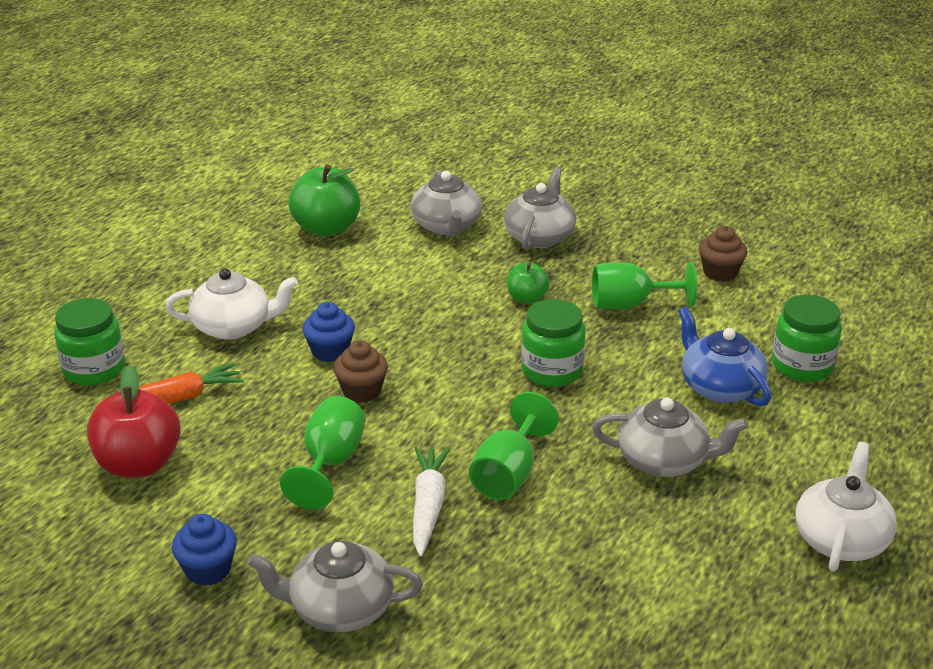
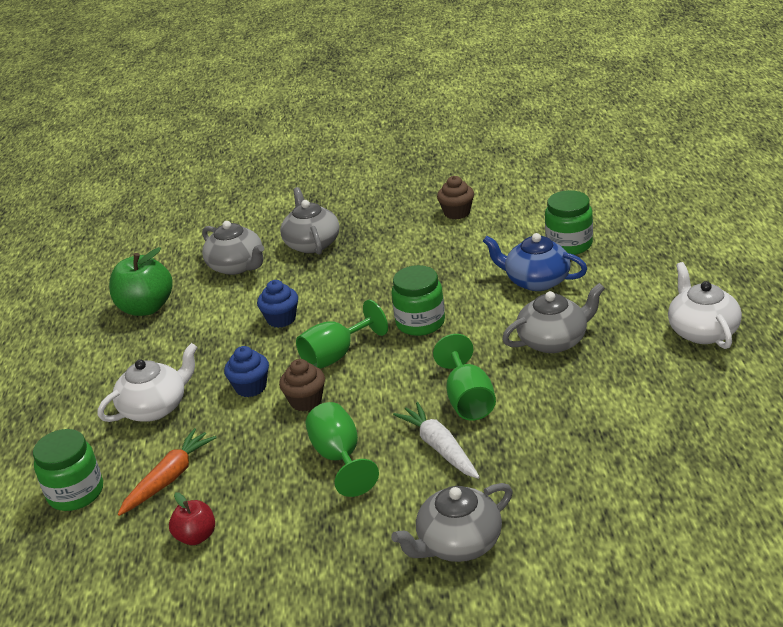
camera: 30 degrees left, 0 degrees up
red apple [87,365,181,478] -> red apple [169,492,215,545], size x0.56
blue cupcake [172,514,237,586] -> blue cupcake moved to [257,280,298,328]
green apple [507,262,550,304] -> none
green goblet [592,262,697,310] -> green goblet moved to [296,300,388,369]

